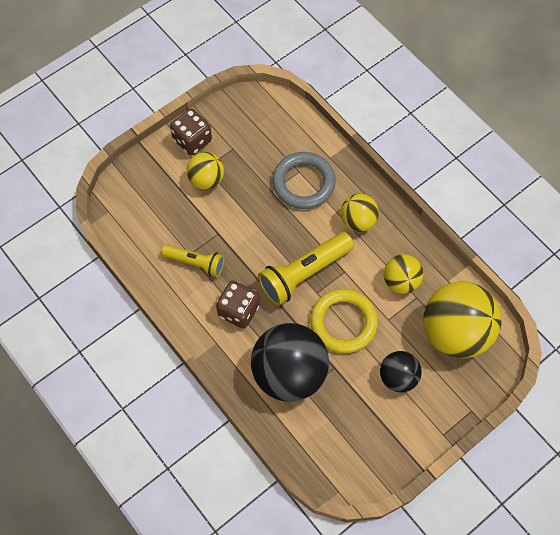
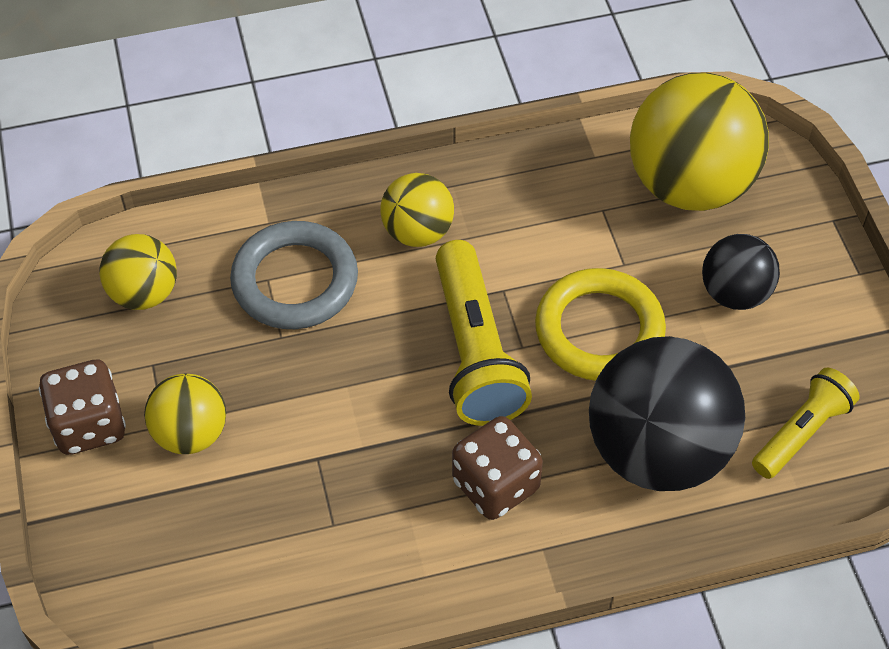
camera: 65 degrees left, 10 degrees down
yellow flashlight [161,244,224,277] -> yellow flashlight moved to [752,368,860,479]
yellow ball [384,254,423,294] -> yellow ball moved to [99,234,177,310]

